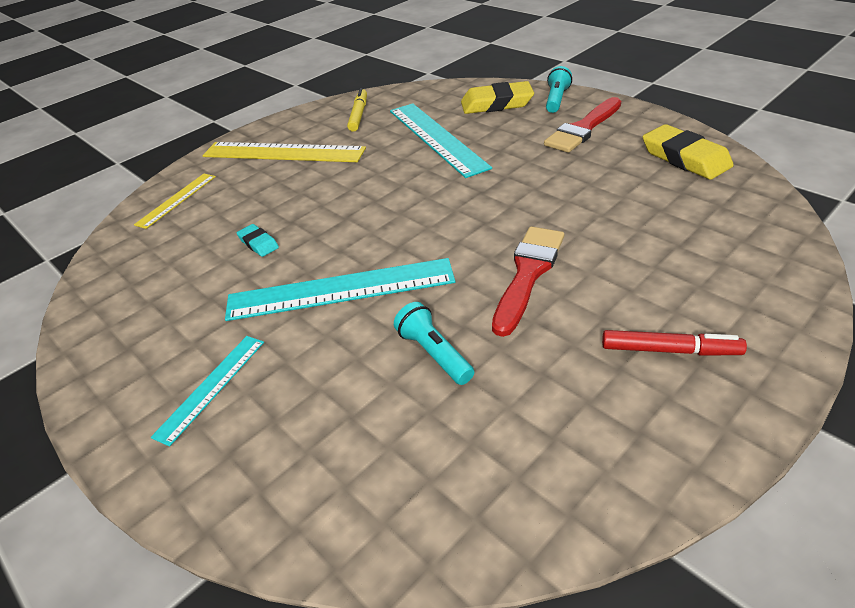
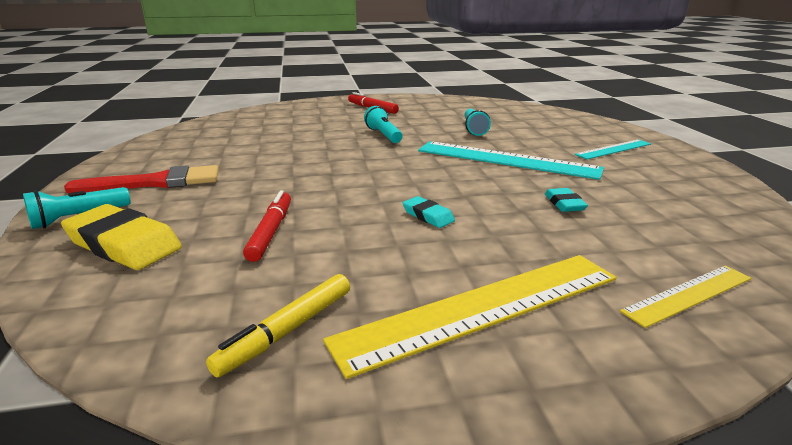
camera: 150 degrees left, 15 degrees down
yellow ruler [203,142,366,162] -> yellow ruler turned 75 degrees counterclockwise [323,255,617,379]
turquoise ruler [390,103,492,178] -> red marker [243,190,291,262]
red brush [492,226,564,337] -> turquoise flashlight [364,106,403,143]
yellow eraser [643,124,734,179] -> none
none -> turquoise eraser [403,196,455,228]

